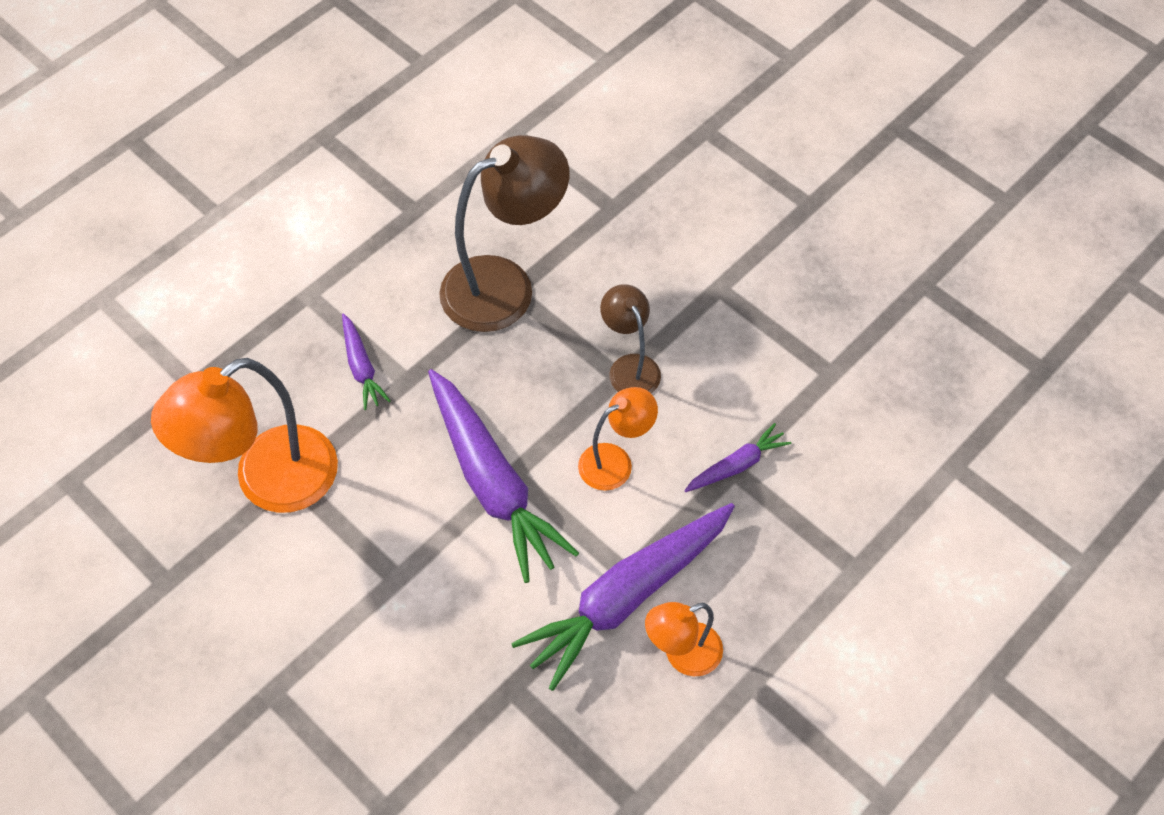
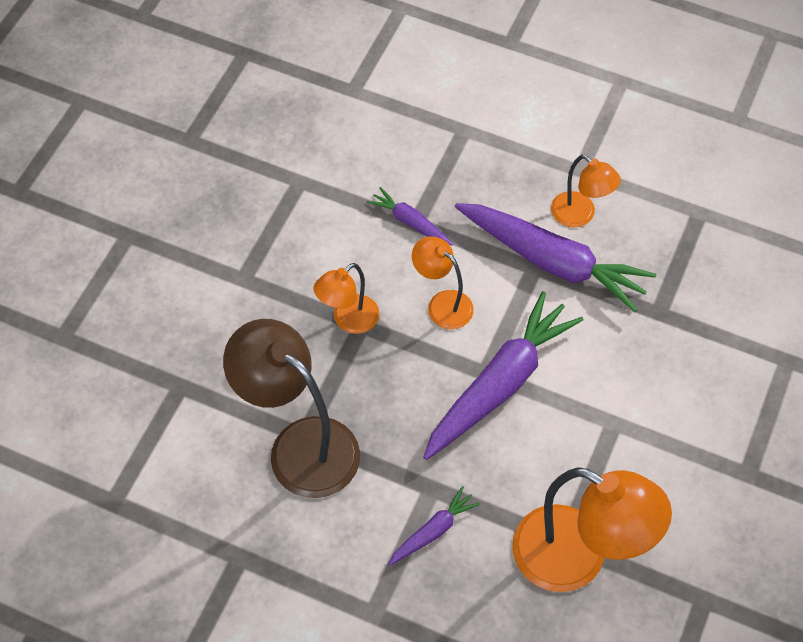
camera: 110 degrees left, 0 degrees up
brown lamp [600,284,661,393] -> orange lamp [314,263,379,334]

